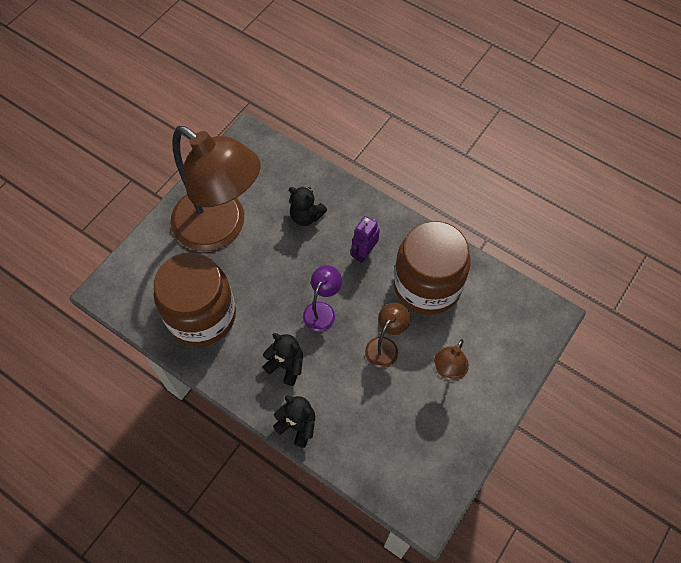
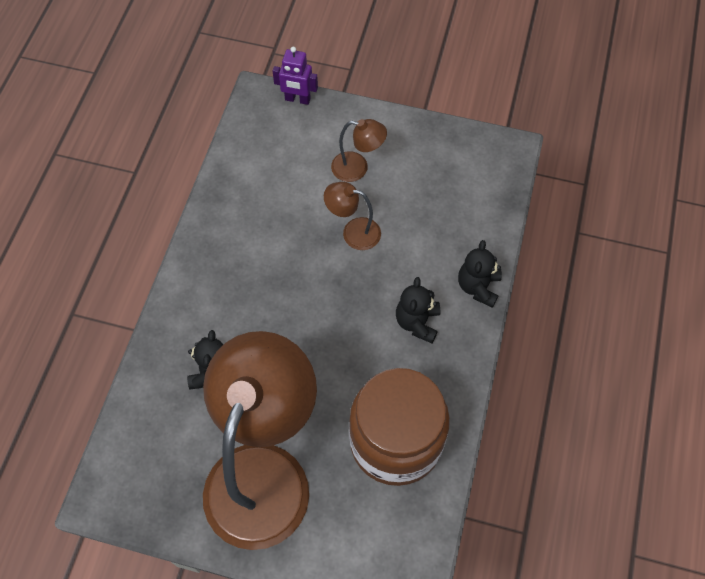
camera: 110 degrees left, 0 degrees up
purple lamp [303,265,342,331] -> none
purple robot [351,216,380,263] -> purple robot moved to [272,47,318,105]
brown jar [394,221,471,315] -> none

